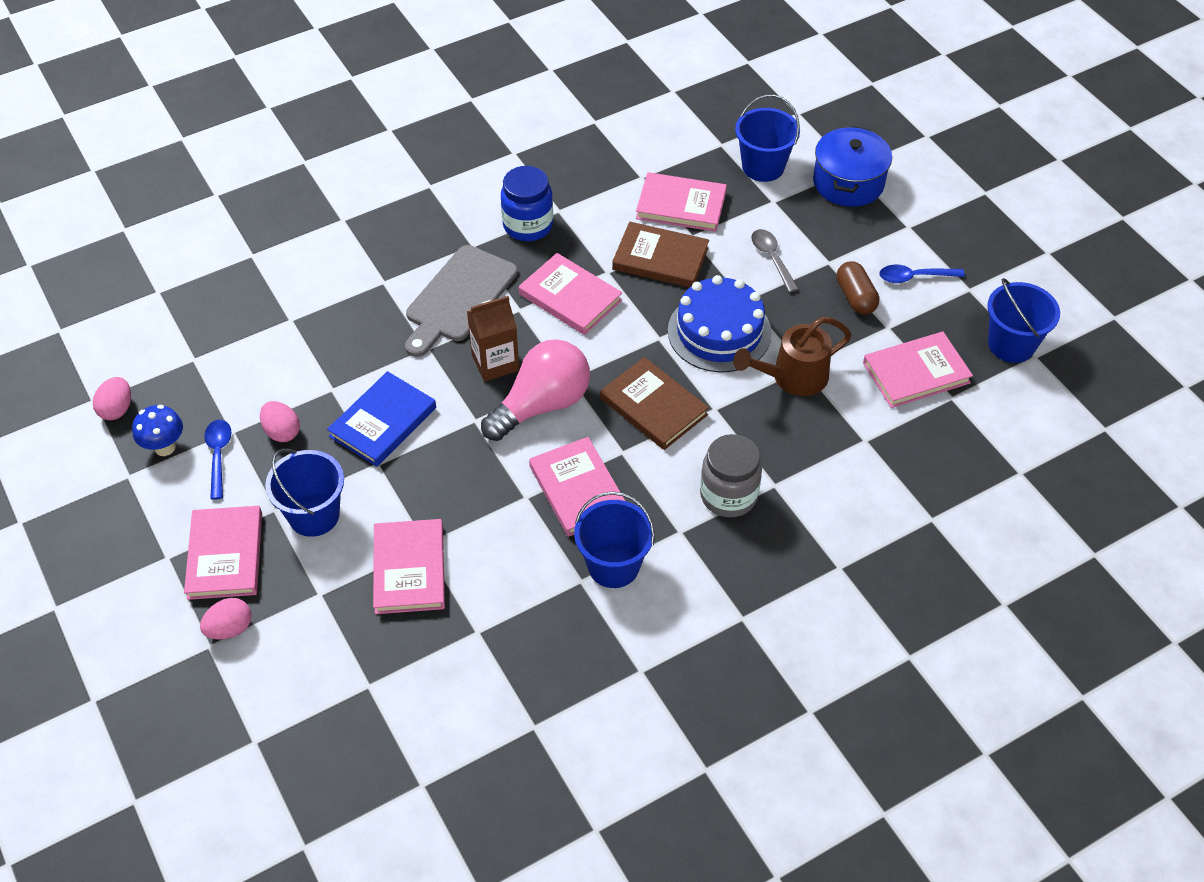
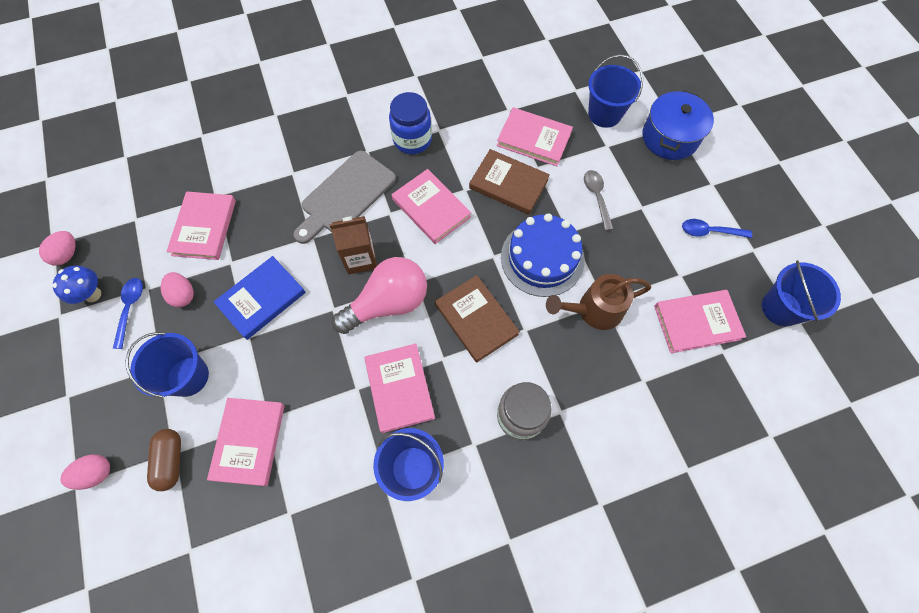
camera: 10 degrees right, 15 degrees up
pink book [184,506,262,600] -> pink book moved to [167,191,236,260]
brown capsule [836,261,879,315] -> brown capsule moved to [147,429,181,491]

